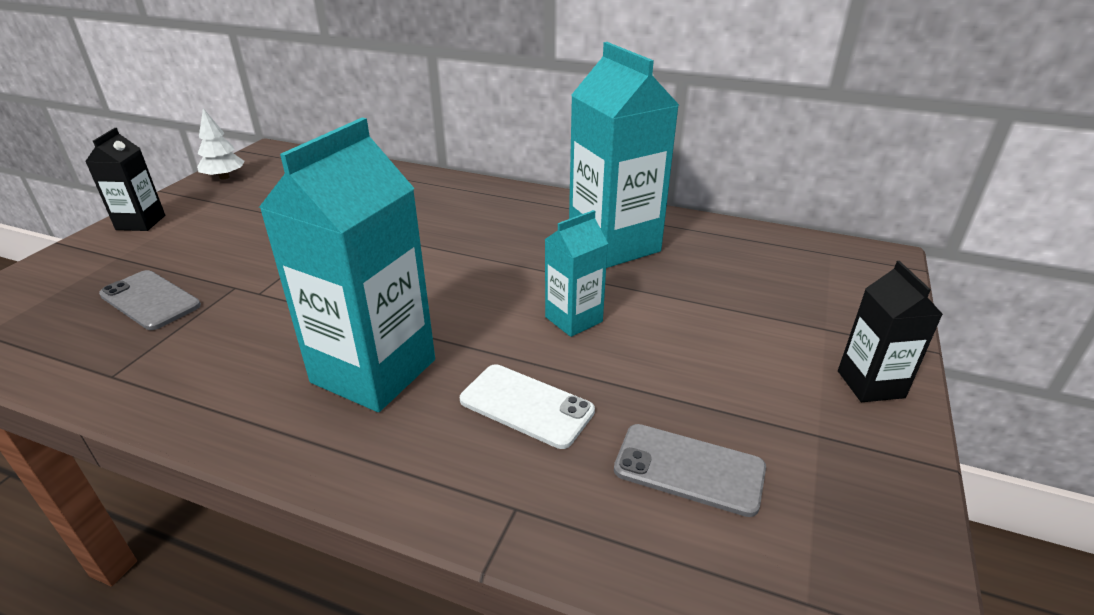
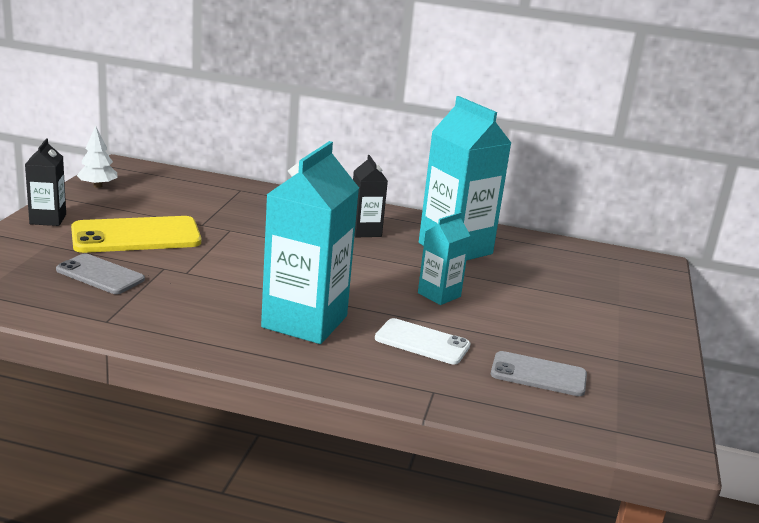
camera: 10 degrees left, 10 degrees down
black carton [838,261,943,402] -> black carton moved to [353,155,388,237]
none -> yellow phone [71,216,201,253]

